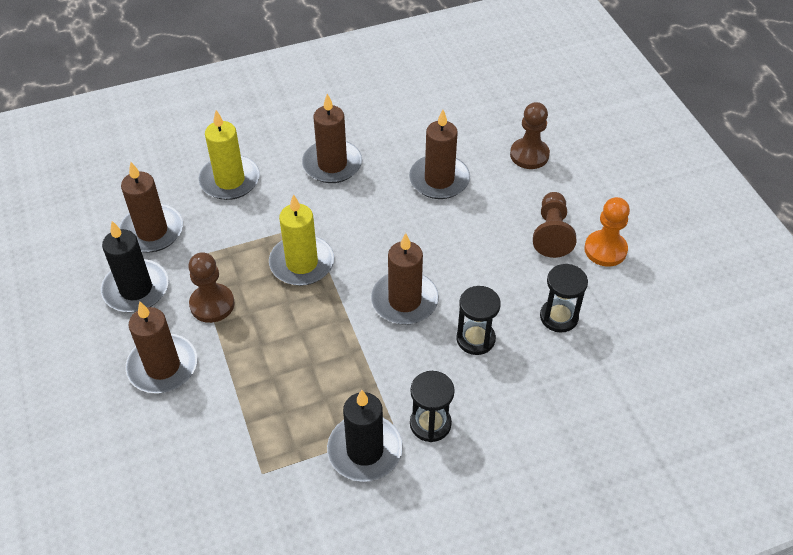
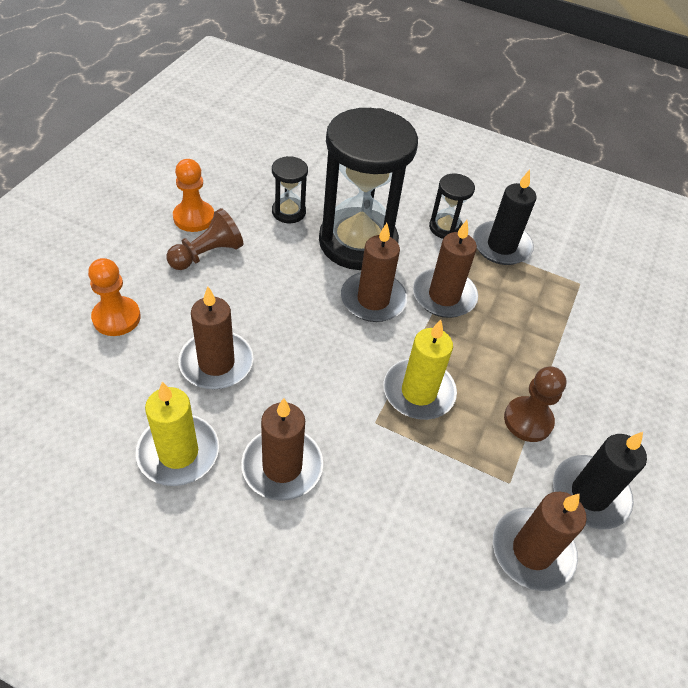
camera: 140 degrees left, 0 degrees up
brown candle [125,301,197,393] -> brown candle moved to [413,220,478,318]
yellow candle [198,110,260,200] -> yellow candle moved to [136,382,219,486]
black hourglass [456,286,501,355] -> black hourglass [319,108,418,270], size x2.25
brown pawn [510,102,550,169] -> orange pawn [88,258,141,336]

